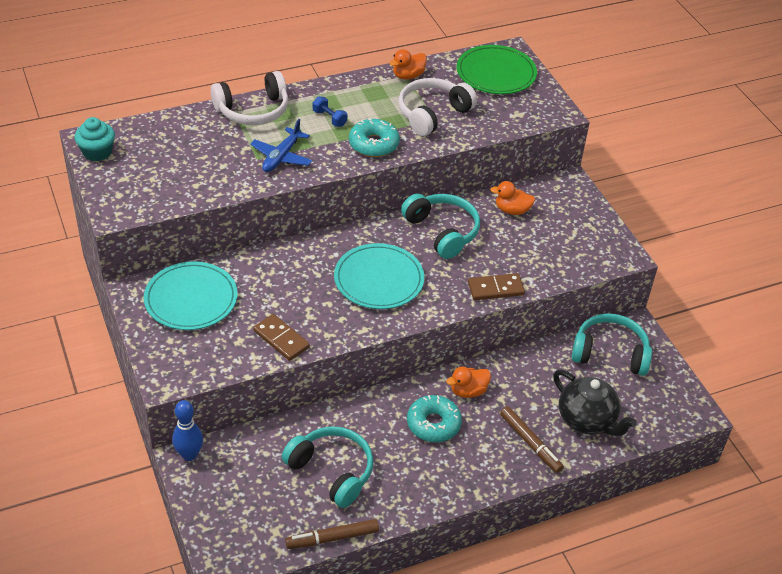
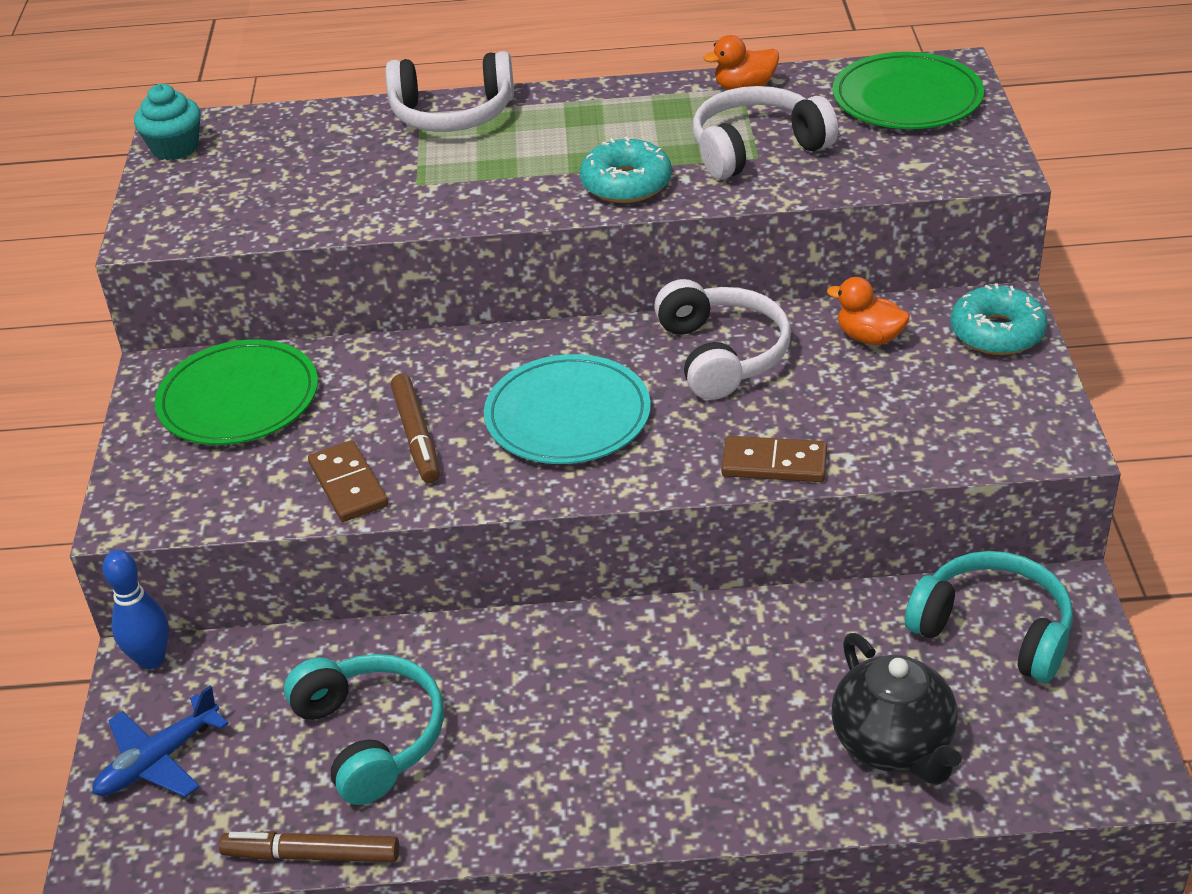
camera: 25 degrees right, 5 degrees down
turquoise plate [144,261,237,330] -> green plate [155,339,318,445]
blue plane [250,119,312,172] -> blue plane moved to [92,686,229,797]
blue dumbbell [313,96,347,127] -> none
turquoise headphones [401,194,480,259] -> white headphones [654,279,791,400]
turquoise donut [407,395,462,442] -> turquoise donut moved to [950,284,1047,355]
orange duck [446,367,491,398] -> none
brown marker [500,406,564,473] -> brown marker moved to [391,374,440,483]

